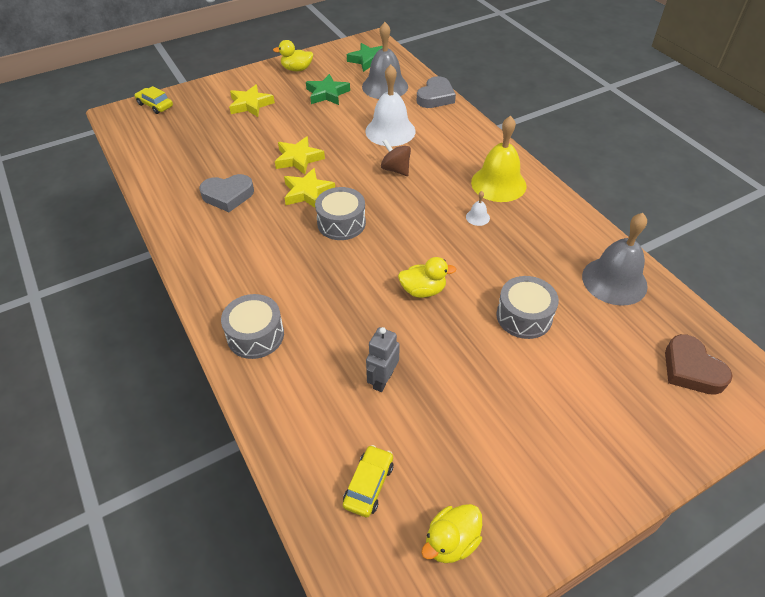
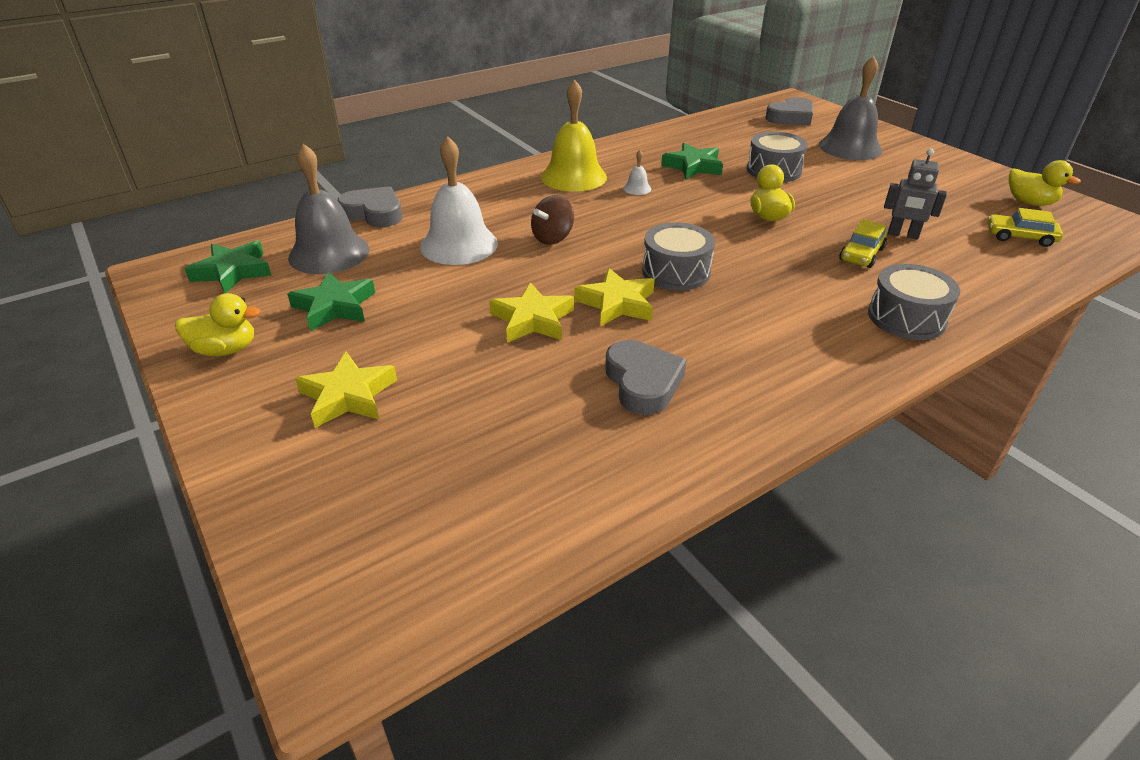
camera: 95 degrees left, 10 degrees down
yellow car [135,86,173,114] -> yellow car moved to [839,219,887,268]
yellow duck [273,40,313,71] -> yellow duck turned 90 degrees counterclockwise [175,293,261,356]
grey bell [582,213,648,306] -> grey bell moved to [819,56,882,160]
brown heart [665,334,733,395] -> grey heart [765,97,813,125]
none -> green star [661,143,723,179]

